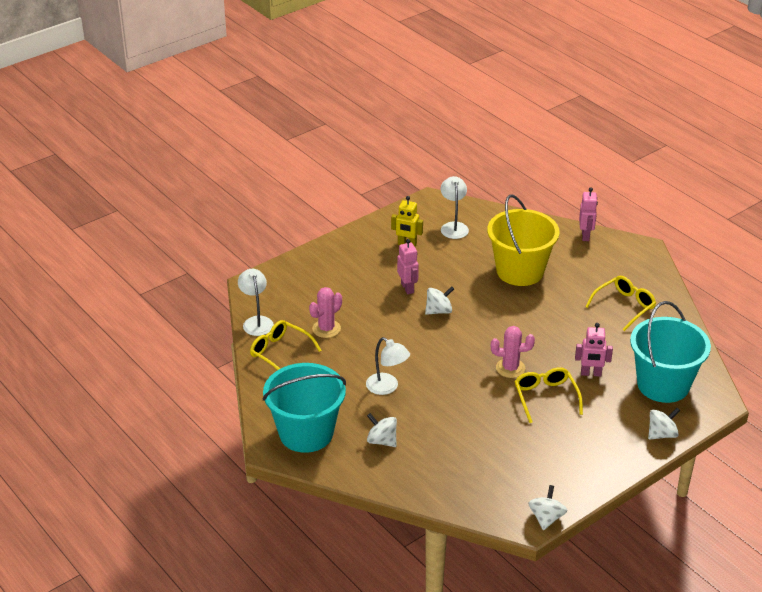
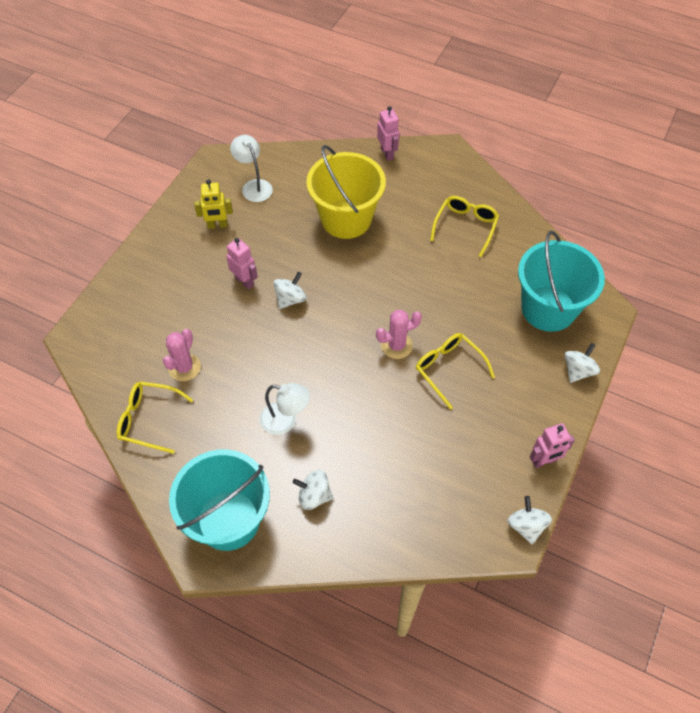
camera: 25 degrees left, 20 degrees up
white lamp [238,269,274,336] -> none
pink robot [575,323,613,377] -> pink robot moved to [530,423,575,468]

